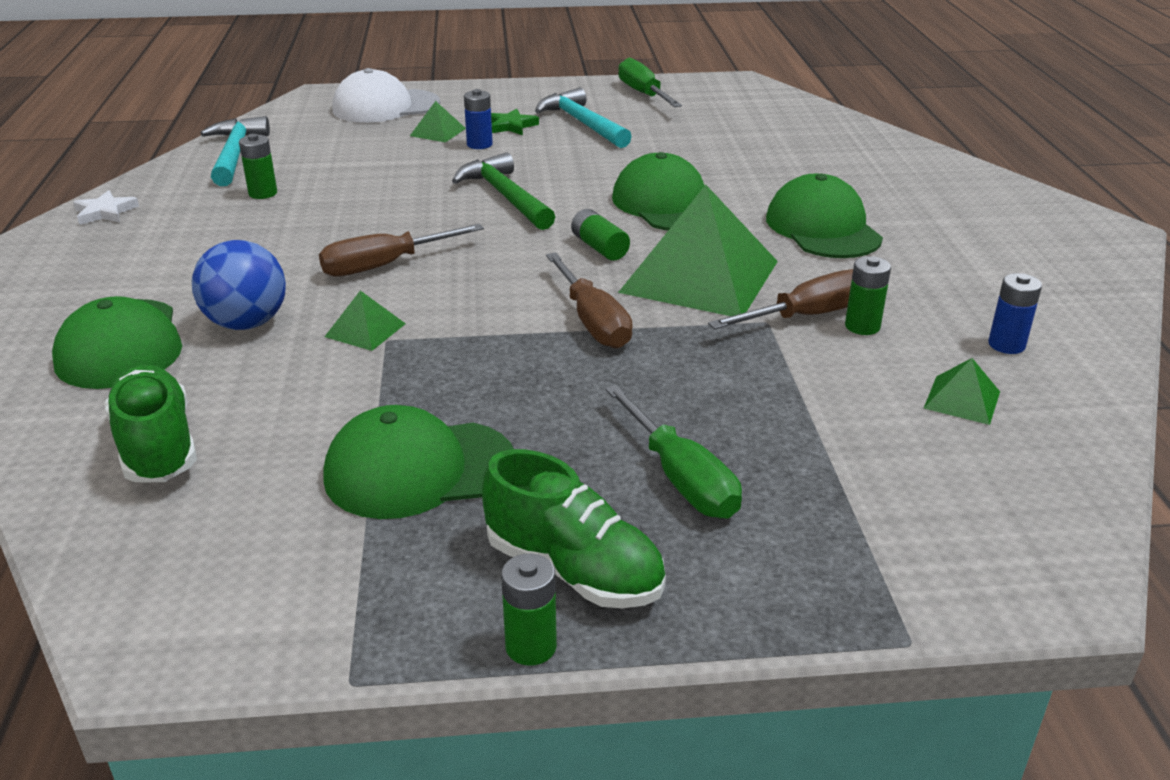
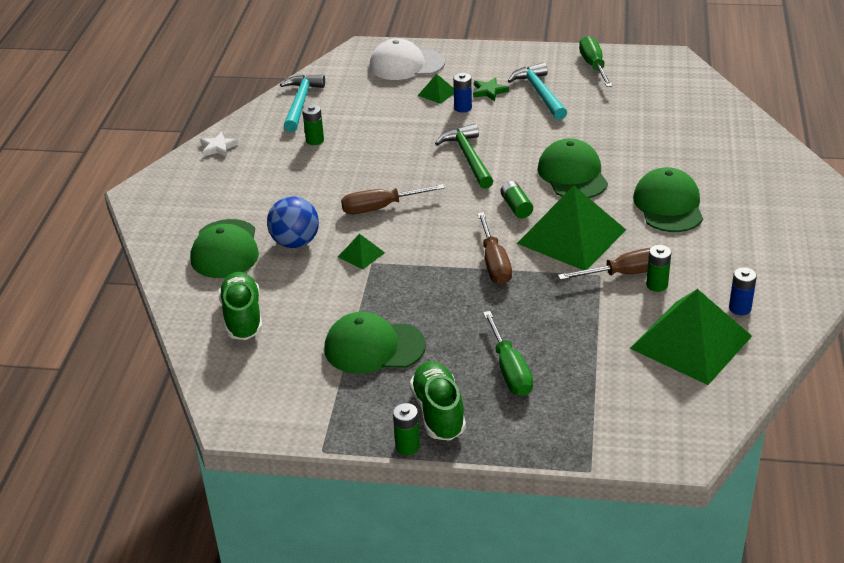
camera: 15 degrees right, 5 degrees up
green shoe [482,449,666,608] -> green shoe turned 150 degrees counterclockwise [410,361,466,441]
green pyramid [924,358,1000,425] -> green pyramid [629,289,752,385], size x2.36

